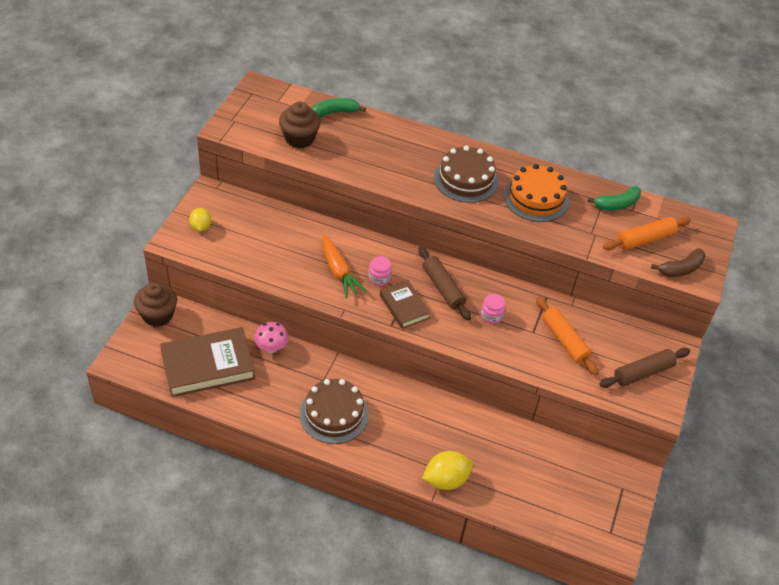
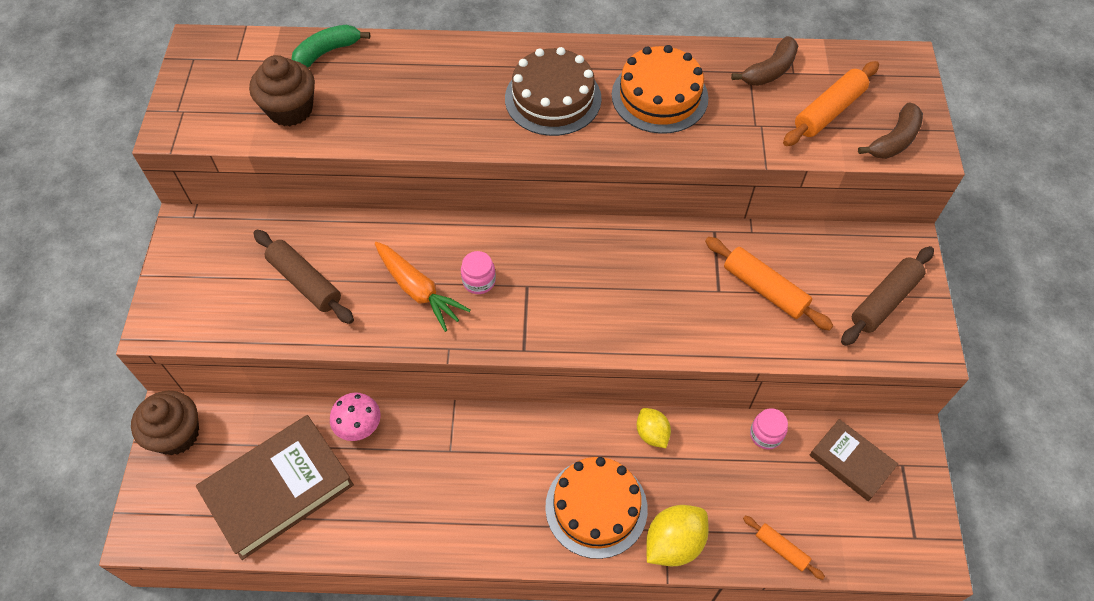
camera: 15 degrees left, 10 degrees up
yellow lemon [189,208,211,232] -> yellow lemon moved to [637,408,671,448]
brown cake [300,379,369,444] -> none
brown book [380,280,430,329] -> brown book moved to [810,419,898,501]
brown rolling pin [418,246,471,321] -> brown rolling pin moved to [253,230,354,324]
pink jar [481,294,506,324] -> pink jar moved to [750,408,788,450]
green banana [587,186,641,211] -> brown banana [731,36,798,86]
none -> orange cake [545,457,648,559]
none -> orange rolling pin [743,516,825,580]

